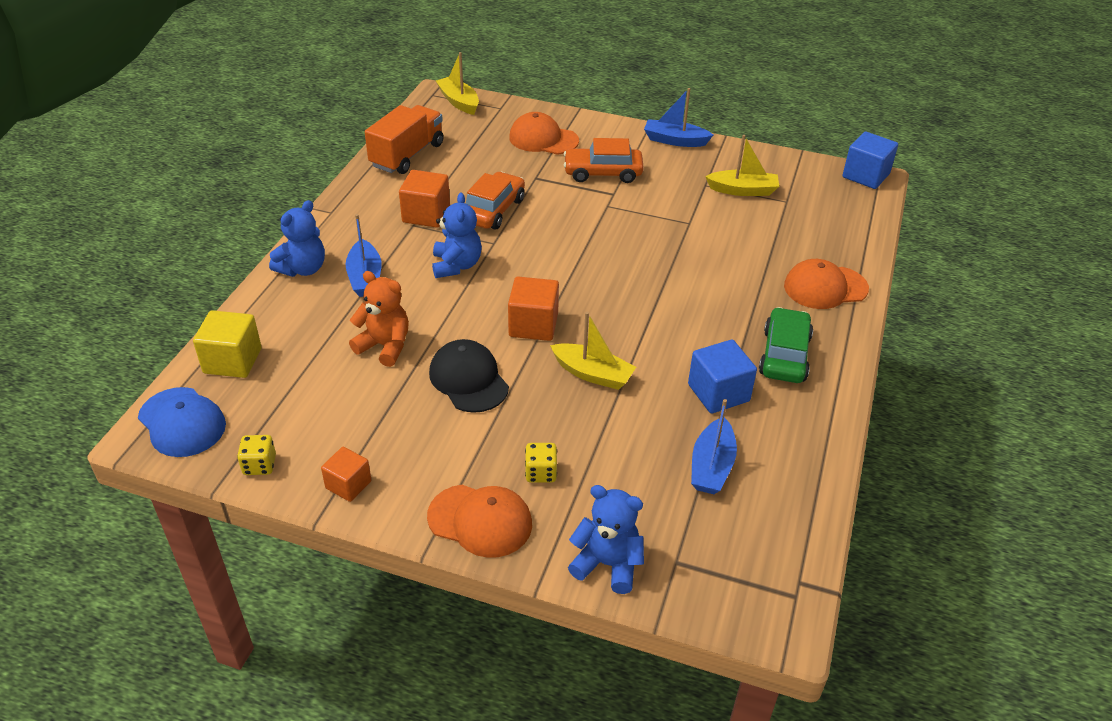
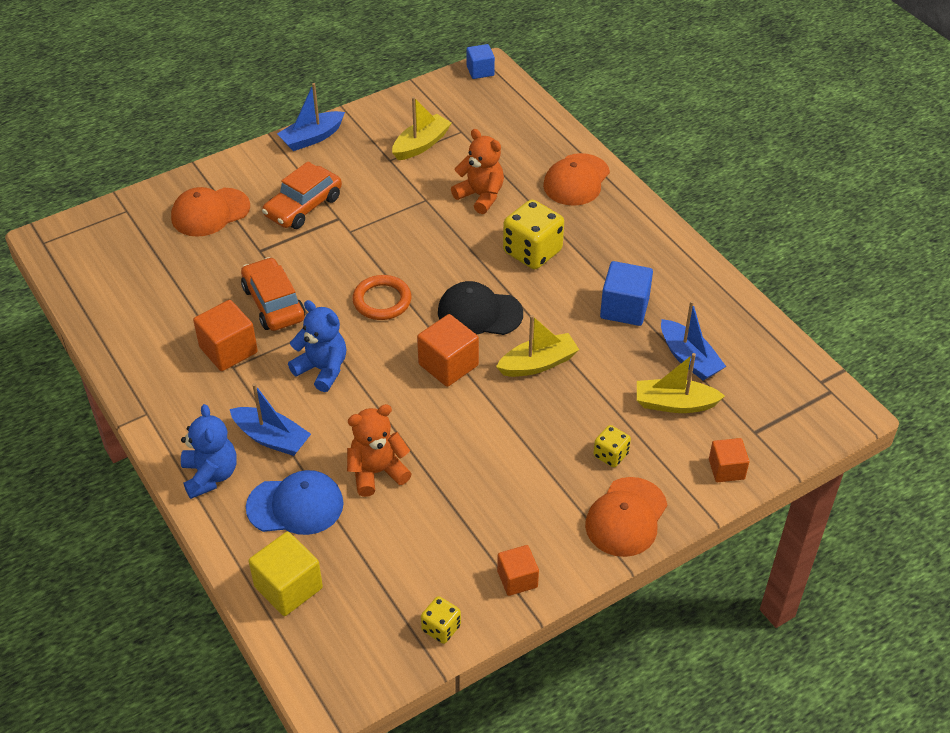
camera: 50 degrees left, 5 degrees up
blue cap [138,387,226,457] -> blue cap moved to [246,470,344,535]
orange truck [365,105,444,174] -> none
orange cap [427,485,532,558] -> orange cap turned 150 degrees clockwise [585,477,667,557]
black cap [429,339,509,413] -> black cap moved to [438,281,523,335]
yellow boat [436,52,479,115] -> yellow boat moved to [637,353,725,413]
blue teddy bear [568,485,644,594] -> orange cube [709,438,749,482]
green car [759,307,813,383] -> none
blue cube [842,132,898,189] -> blue cube [467,44,495,79], size x0.65
none -> orange ring [352,275,412,320]
none -> orange teddy bear [451,129,504,214]
none -> yellow dice [503,200,564,269]

